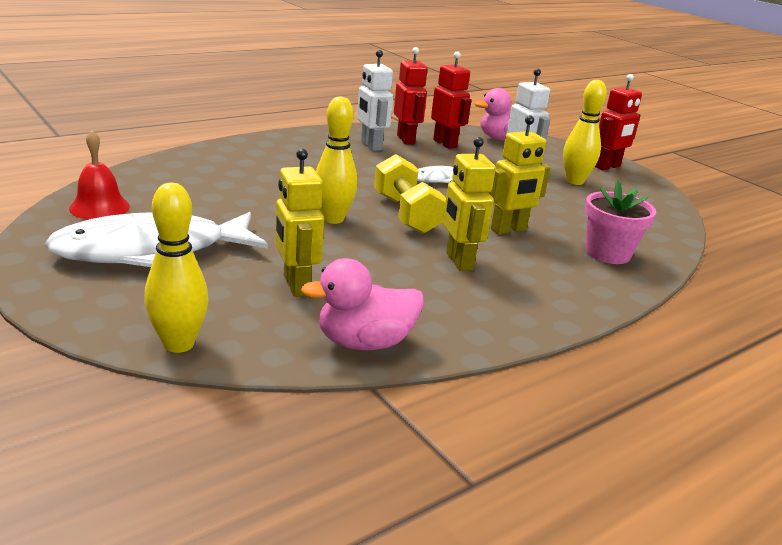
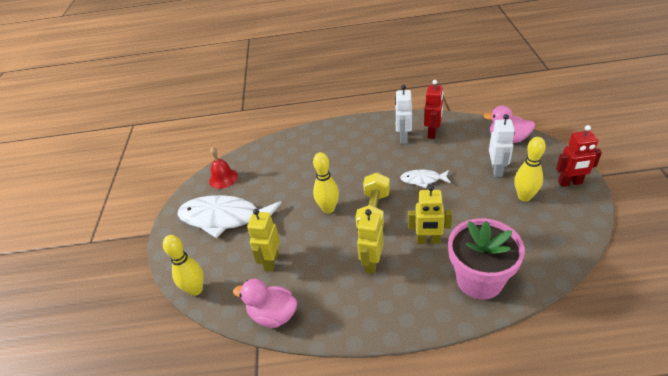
camera: 40 degrees right, 15 degrees up
red robot [431,51,471,149] -> none
pink flower pot [585,181,656,264] -> pink flower pot [448,218,525,300], size x1.50

